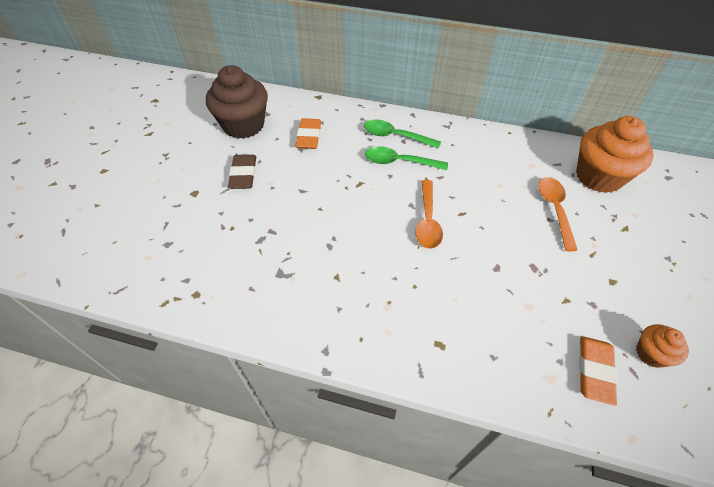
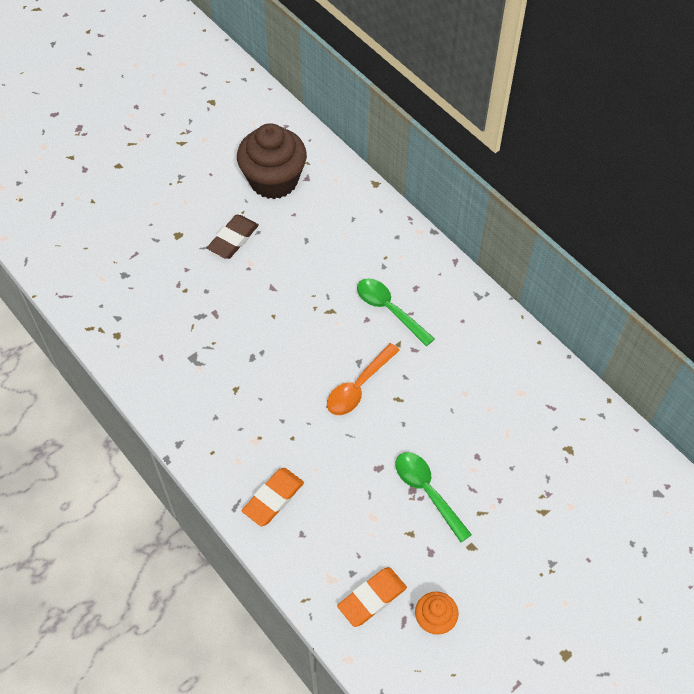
camera: 35 degrees right, 5 degrees up
orange eraser [295,118,321,149] -> orange eraser moved to [242,468,304,526]
green spoon [364,120,441,149] -> green spoon moved to [396,452,472,543]
orange spoon [538,177,577,251] -> none
orange cupcake [576,116,653,193] -> none

